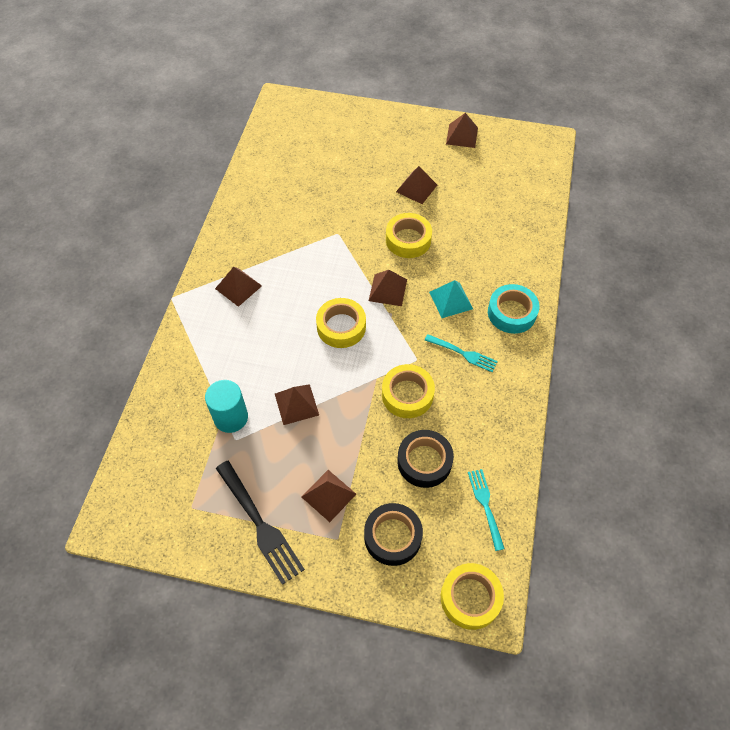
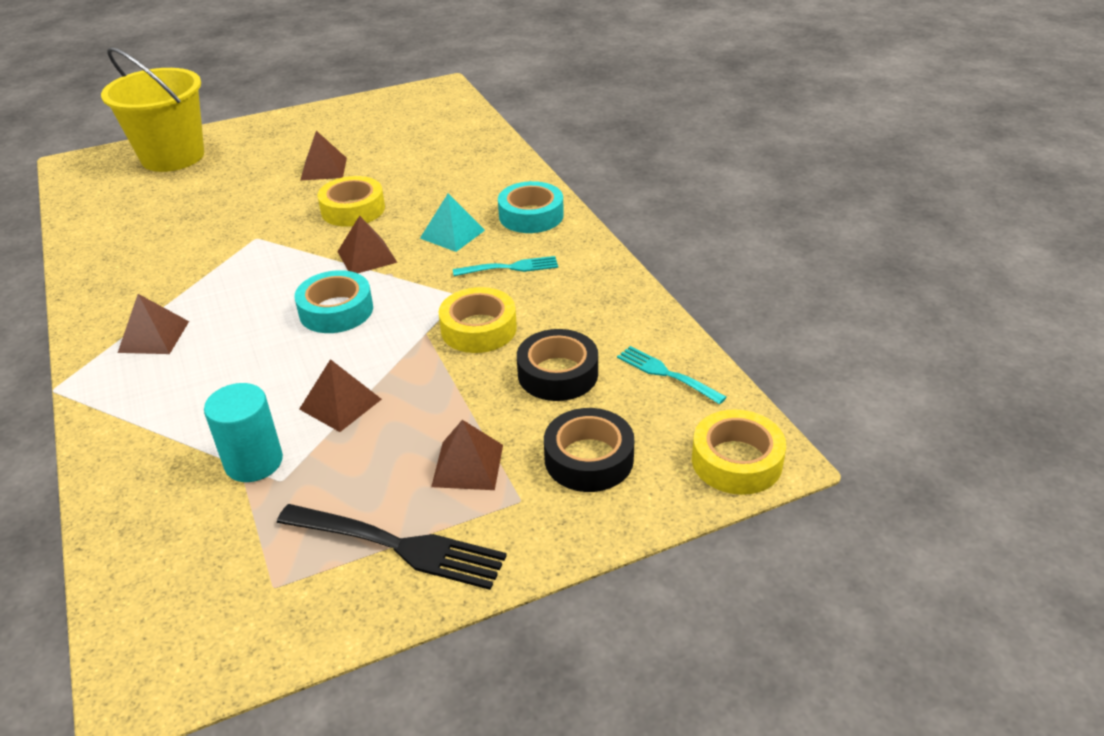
camera: 35 degrees left, 20 degrees down
yellow tape [316,298,366,348] -> turquoise tape [294,270,373,333]
brown pyramid [446,113,478,148] -> none
none -> yellow bucket [101,47,204,172]

